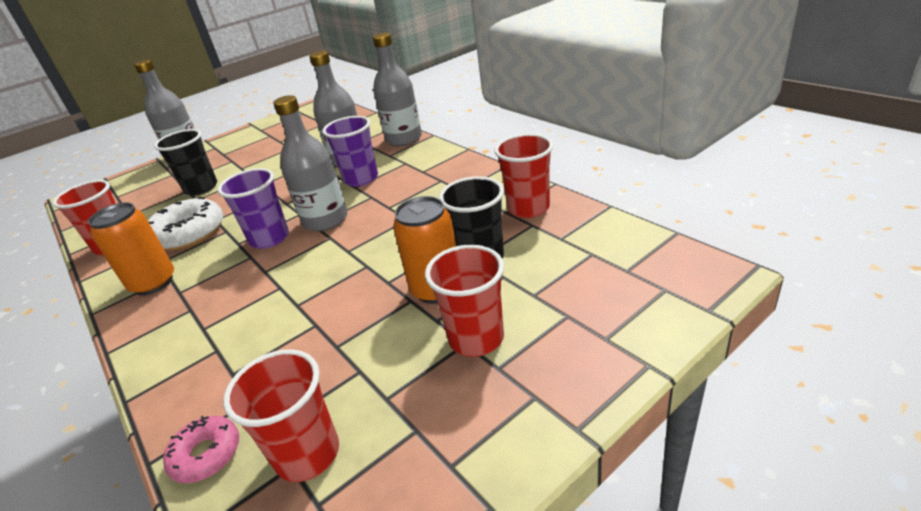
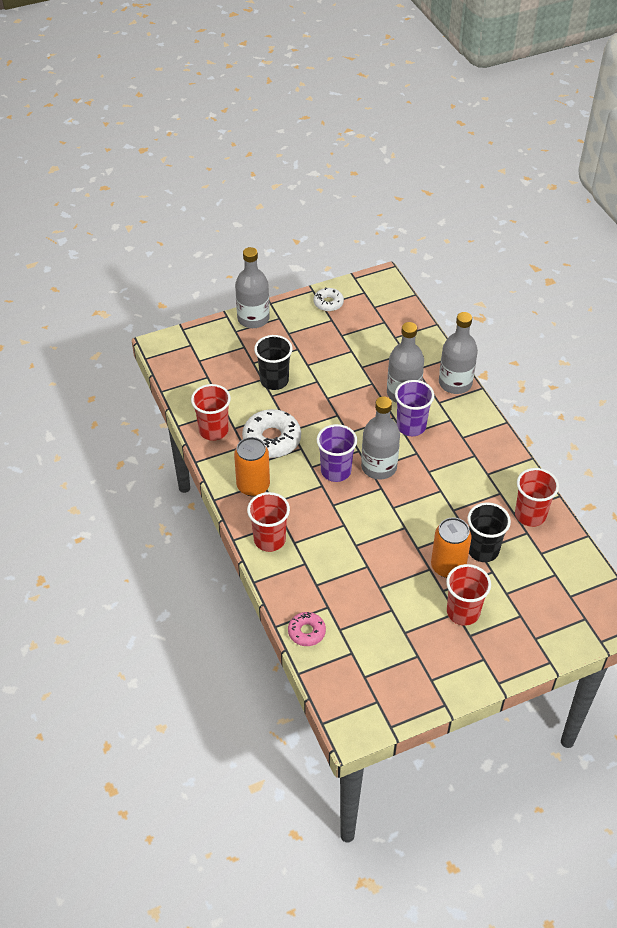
camera: 10 degrees right, 15 degrees up
red cup [223,350,339,482] -> red cup moved to [247,492,290,552]
none -> white donut [314,288,344,312]

